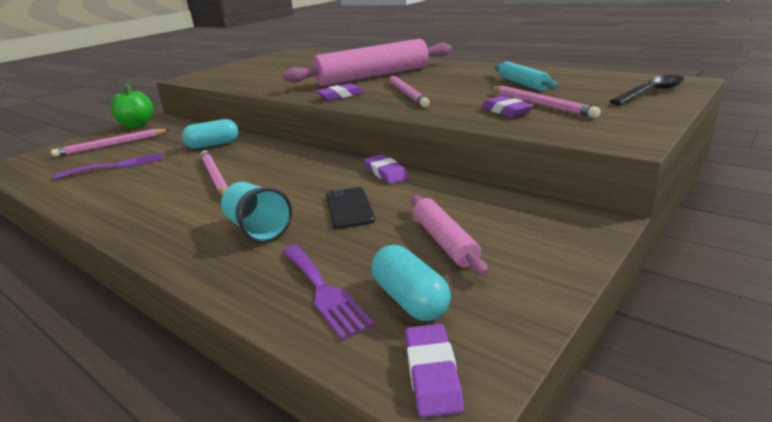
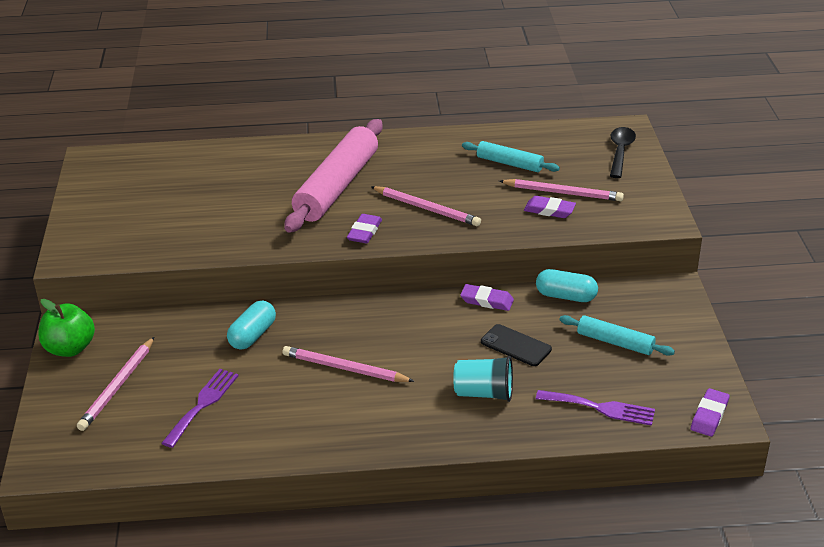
camera: 45 degrees left, 10 degrees up
turquoise capsule [372,245,451,321] -> turquoise capsule moved to [536,269,598,302]
purple eraser [405,324,464,417] -> purple eraser turned 75 degrees clockwise [691,388,729,436]
pink rolling pin [411,195,488,276] -> turquoise rolling pin [559,315,675,356]

